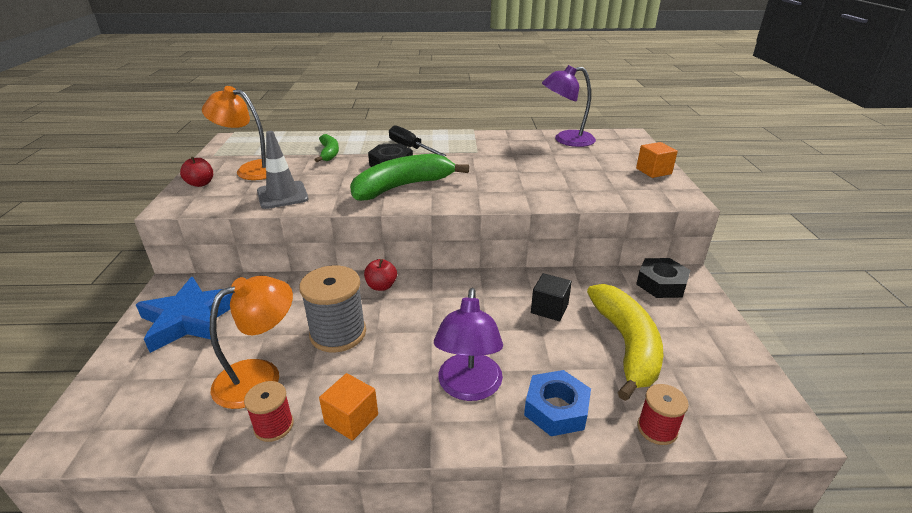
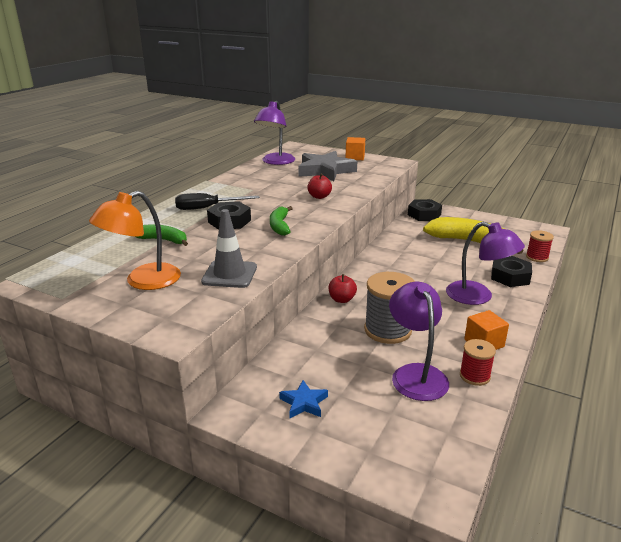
camera: 60 degrees left, 5 degrees down
blue star [135,277,233,353] -> blue star [279,380,328,418], size x0.48
red apple [180,157,213,187] -> red apple moved to [307,174,332,199]
orange lamp [210,276,293,409] -> purple lamp [389,282,449,401]
green banana [350,154,469,201] -> green banana [270,206,293,236], size x0.54
blue nut [524,370,591,436] -> black nut [491,256,532,287]
black cube [531,273,572,321] -> none
none -> grey star [299,151,357,181]

